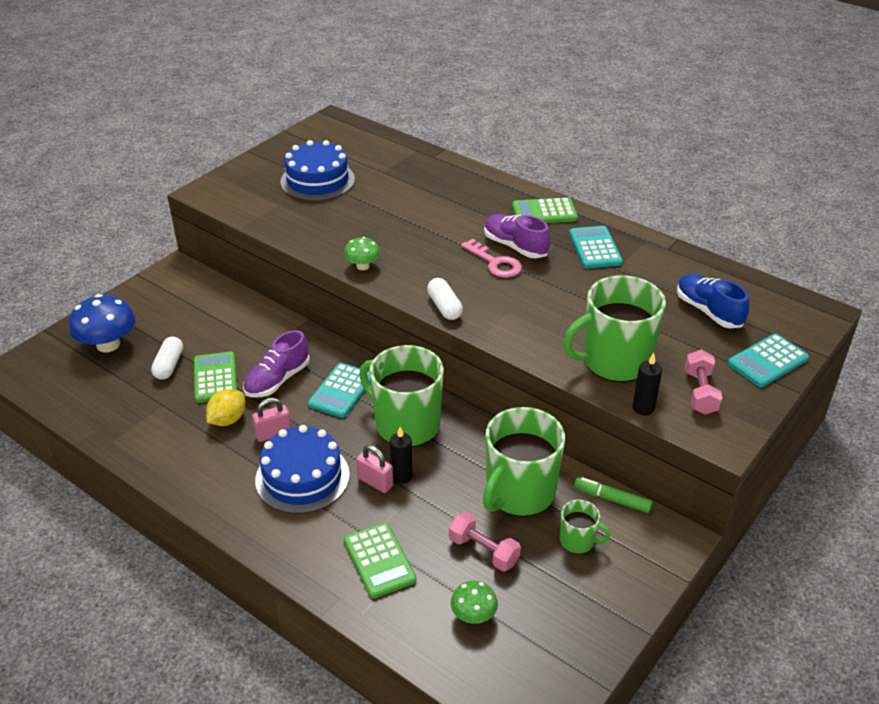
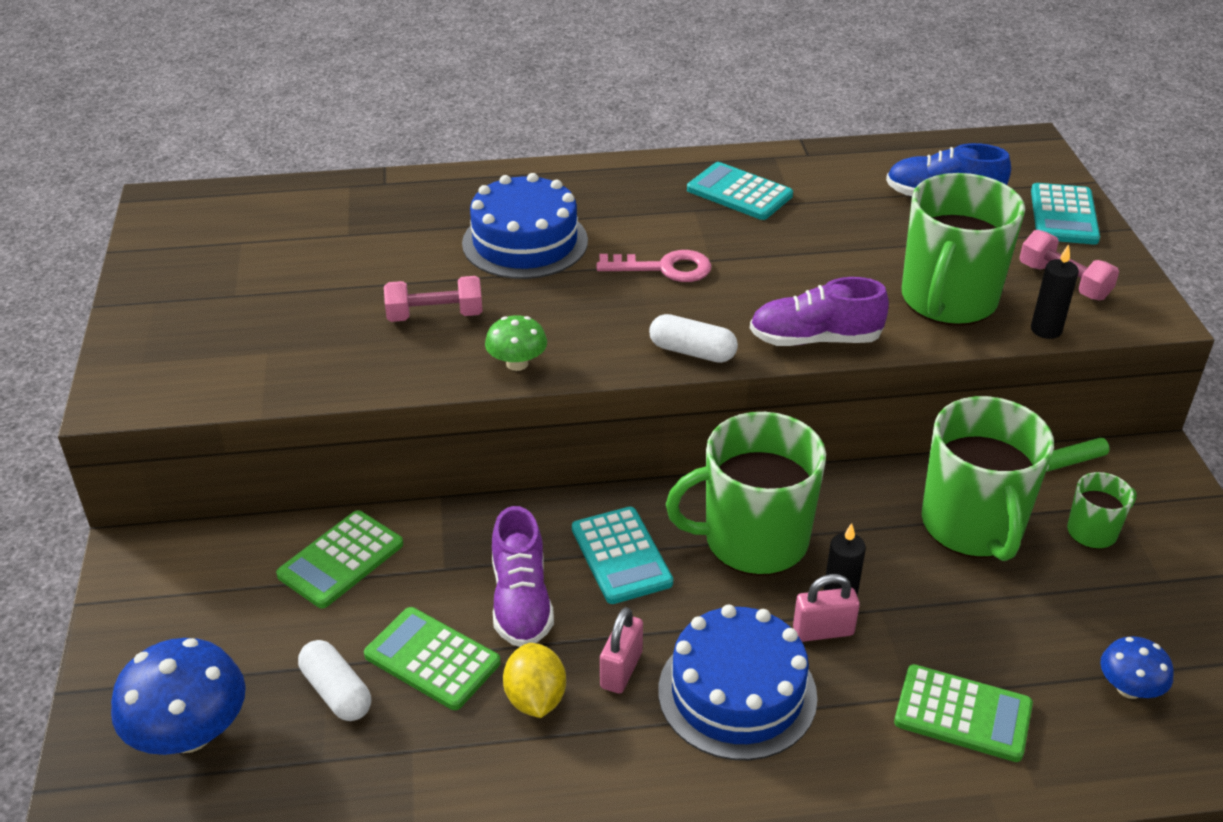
camera: 45 degrees left, 0 degrees up
blue cake [280,140,355,201] -> blue cake moved to [462,173,588,279]
pink dumbbell [449,512,521,571] -> pink dumbbell moved to [384,276,483,322]
green mushroom [451,581,498,624] -> blue mushroom [1100,636,1174,699]
purple shoe [484,214,550,258] -> purple shoe moved to [750,277,889,346]
green calculator [512,197,578,223] -> green calculator moved to [276,510,403,609]

